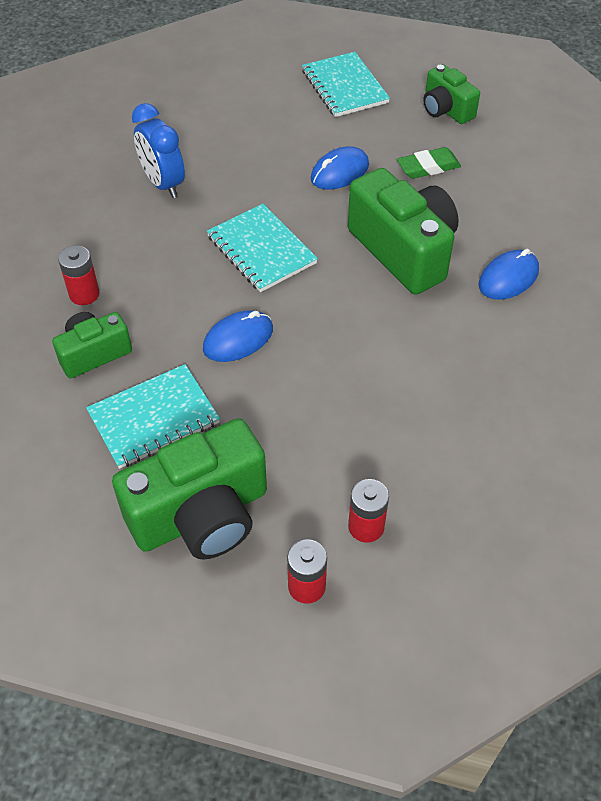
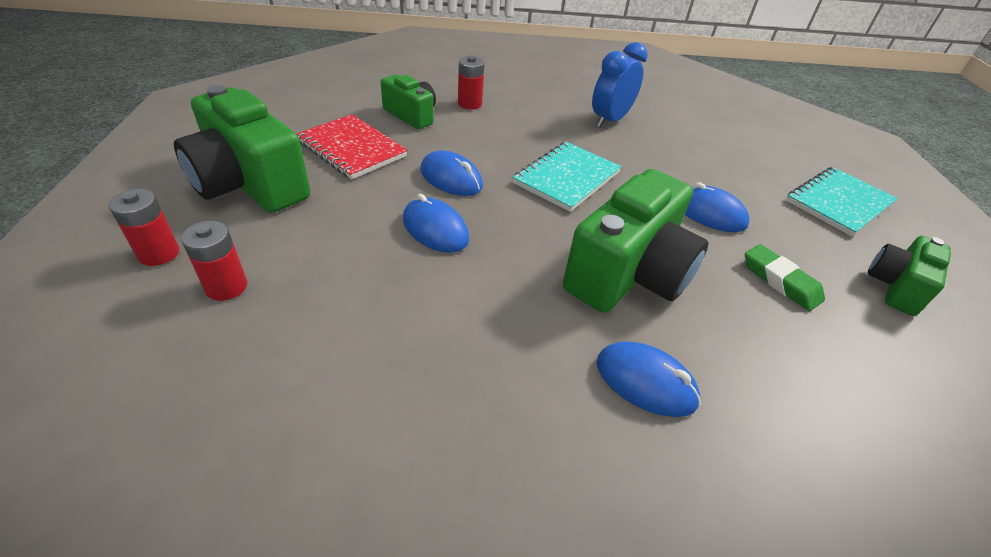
camera: 70 degrees right, 10 degrees down
turquoise notebook [86,364,220,469] -> red notebook [296,114,408,180]
none -> blue mouse [403,194,469,253]

